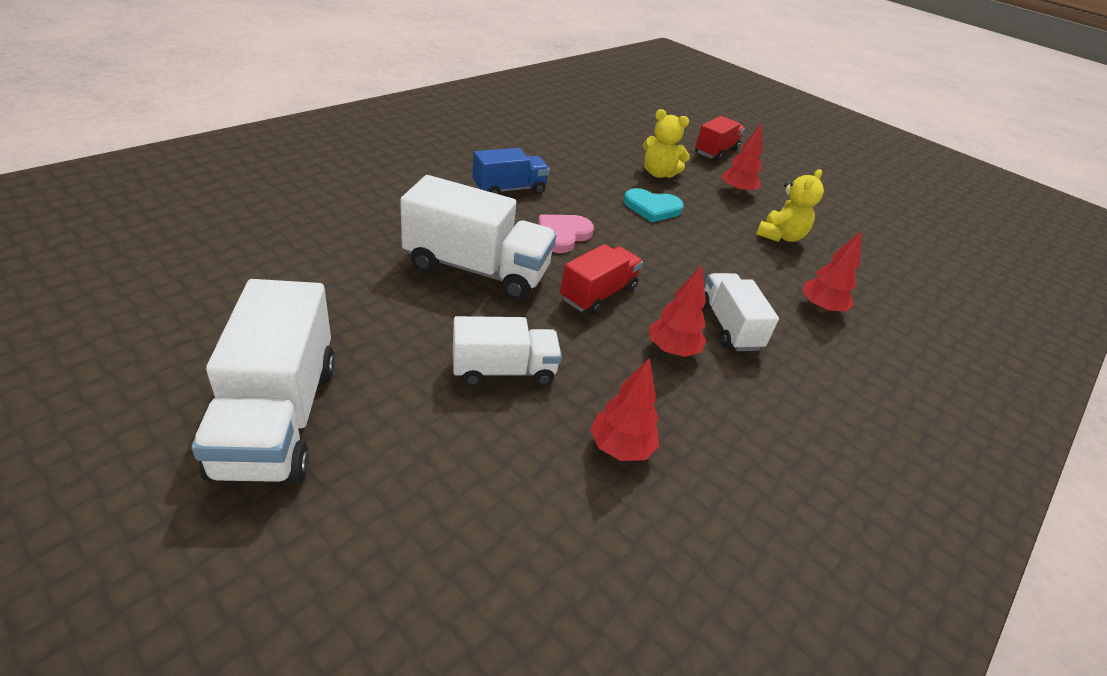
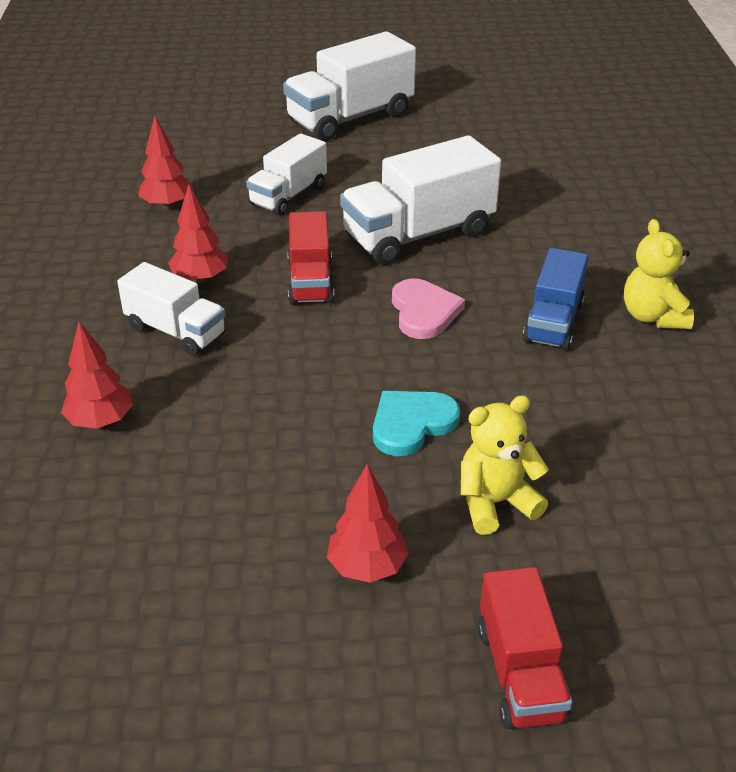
camera: 140 degrees right, 0 degrees up
white truck [191,279,335,483] -> white truck turned 75 degrees counterclockwise [283,31,416,141]
yellow teddy bear [756,169,824,242] -> yellow teddy bear moved to [624,219,694,329]

